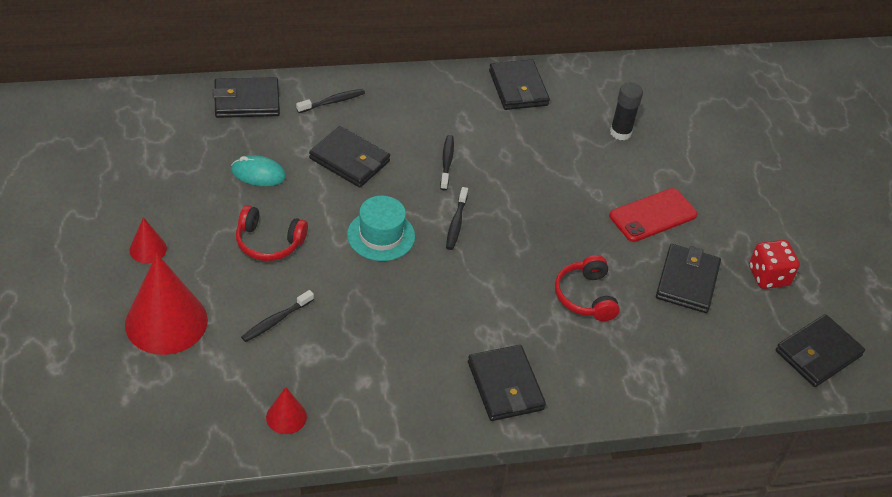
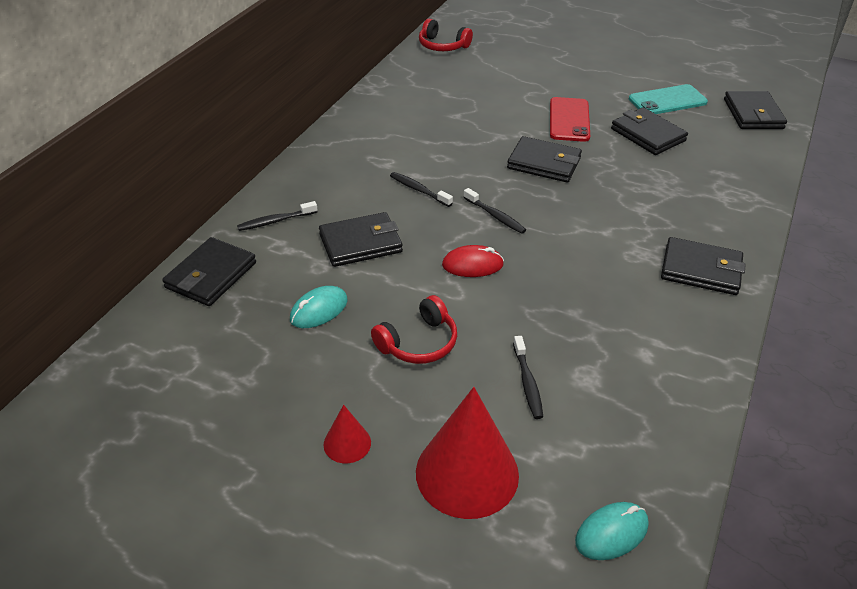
camera: 50 degrees left, 5 degrees down
red cone [266,387,307,434] -> none
black toothbrush [296,89,365,113] -> black toothbrush turned 120 degrees counterclockwise [237,201,317,231]
turquoise hat [347,196,415,261] -> red mouse [442,245,504,277]
black wallet [489,60,550,110] -> black wallet moved to [507,136,582,182]
red headphones [555,255,620,321] -> red headphones moved to [419,19,473,51]
black glue stick [610,83,643,140] -> none
red dice [749,240,800,289] -> turquoise phone [629,84,708,114]
none -> turquoise mouse [575,502,649,560]

